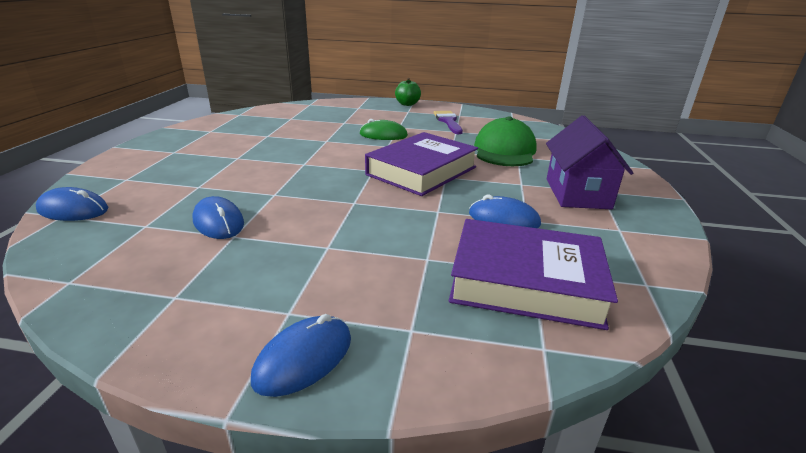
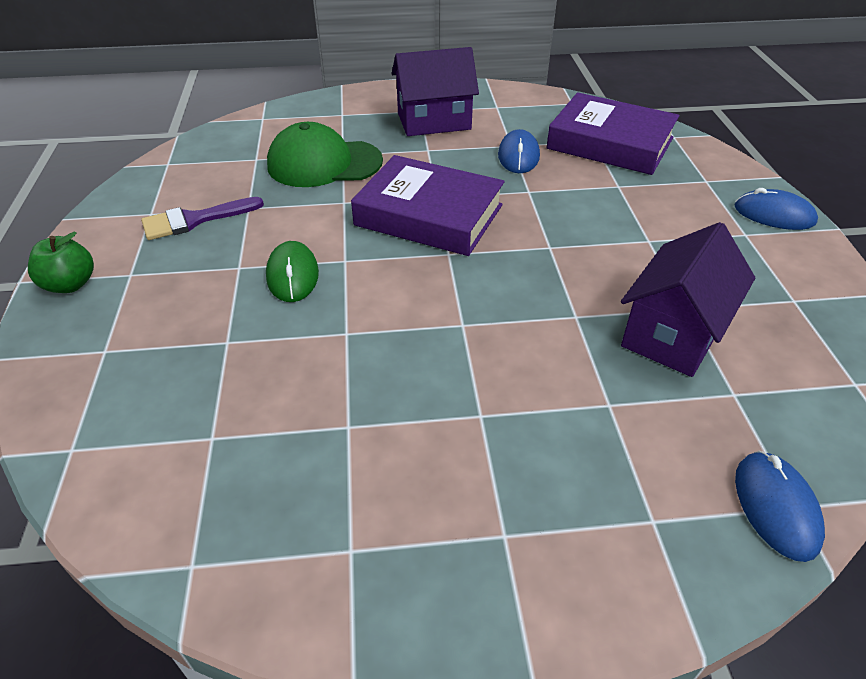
camera: 105 degrees left, 15 degrees up
blue mouse [193,196,244,239] -> purple house [621,222,755,377]
purple book [449,219,618,330] -> purple book turned 60 degrees counterclockwise [546,92,679,175]

